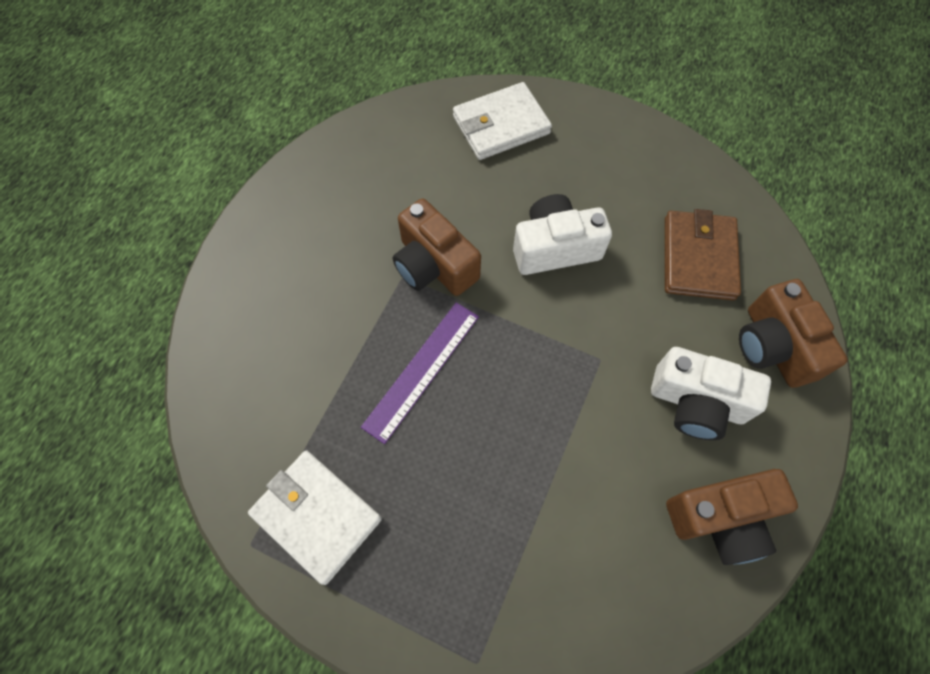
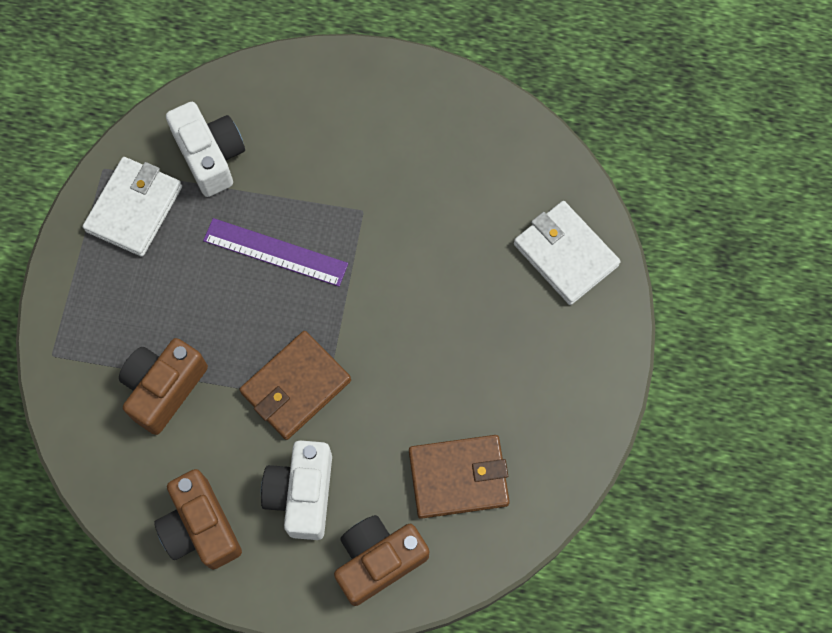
camera: 75 degrees right, 5 degrees up
brown camera [393,198,481,296] -> brown camera moved to [119,338,208,435]
white camera [513,194,612,275] -> white camera moved to [166,102,245,197]
none -> brown wallet [239,331,351,440]

